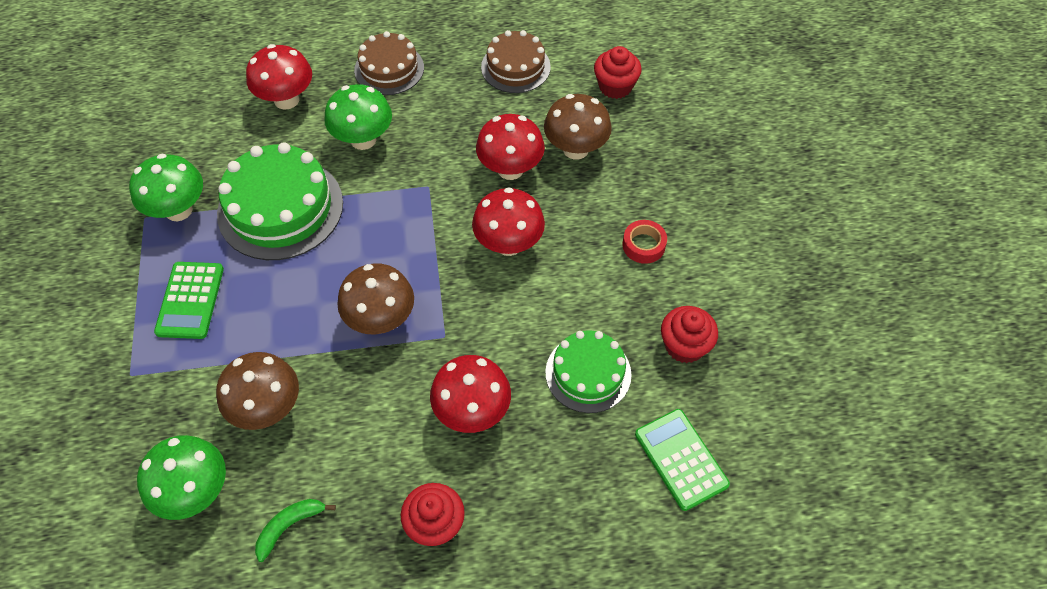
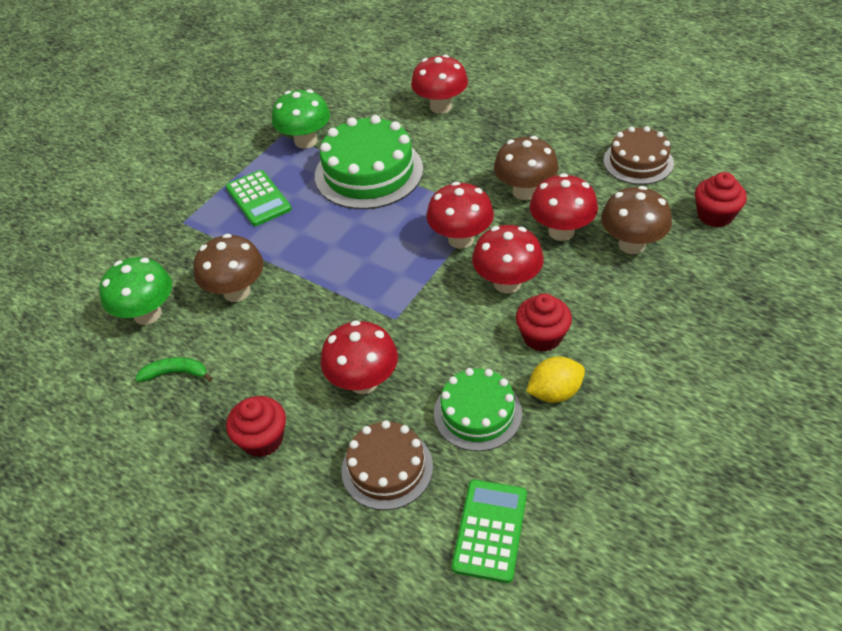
camera: 45 degrees right, 10 degrees down
green calculator [154,262,224,339] -> green calculator turned 75 degrees counterclockwise [226,170,292,226]
green mushroom [324,84,392,150] -> none
brown mushroom [337,263,414,334] -> brown mushroom moved to [494,136,559,200]
brown cake [354,31,424,95] -> brown cake moved to [341,420,433,510]
red tape [623,220,667,264] -> none
red cupcake [661,306,718,363] -> red cupcake moved to [516,293,572,352]
none -> red mushroom [426,182,494,249]
none -> yellow lemon [526,356,585,403]

